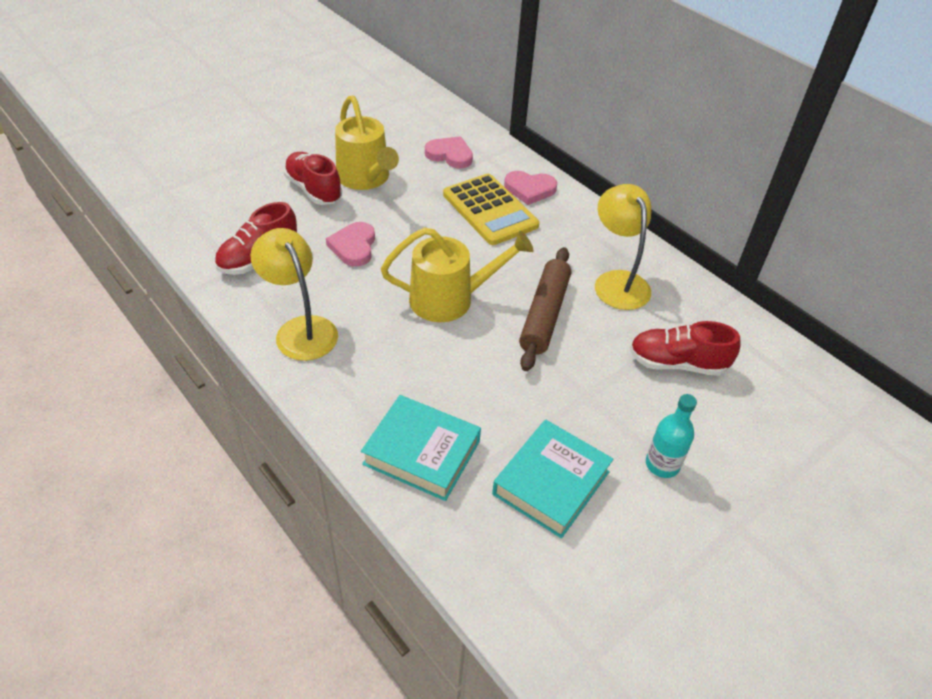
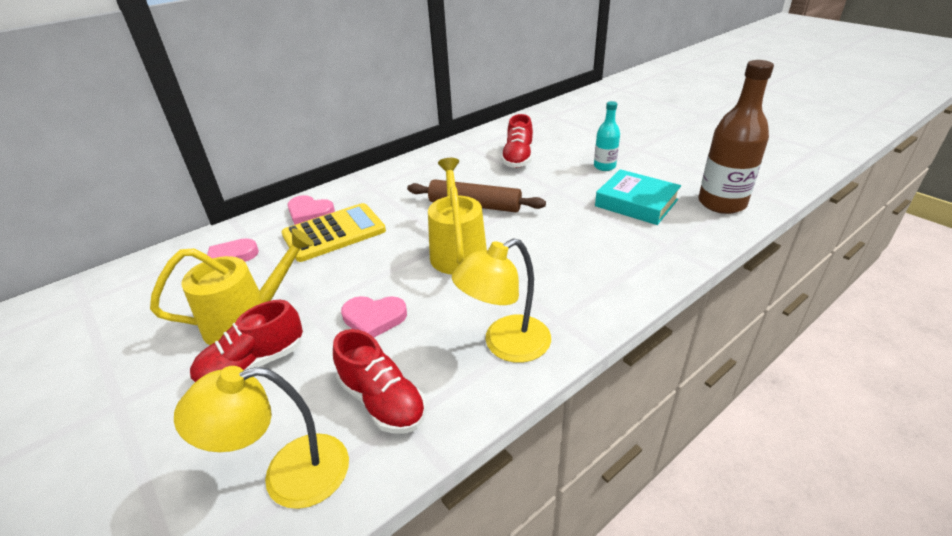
camera: 85 degrees left, 10 degrees down
turquoise book [361,395,481,501] -> none
pink heart [504,171,557,205] -> pink heart turned 105 degrees clockwise [288,195,335,225]
yellow lamp [595,184,651,310] -> yellow lamp moved to [174,366,349,509]
none -> brown bottle [699,60,774,214]

